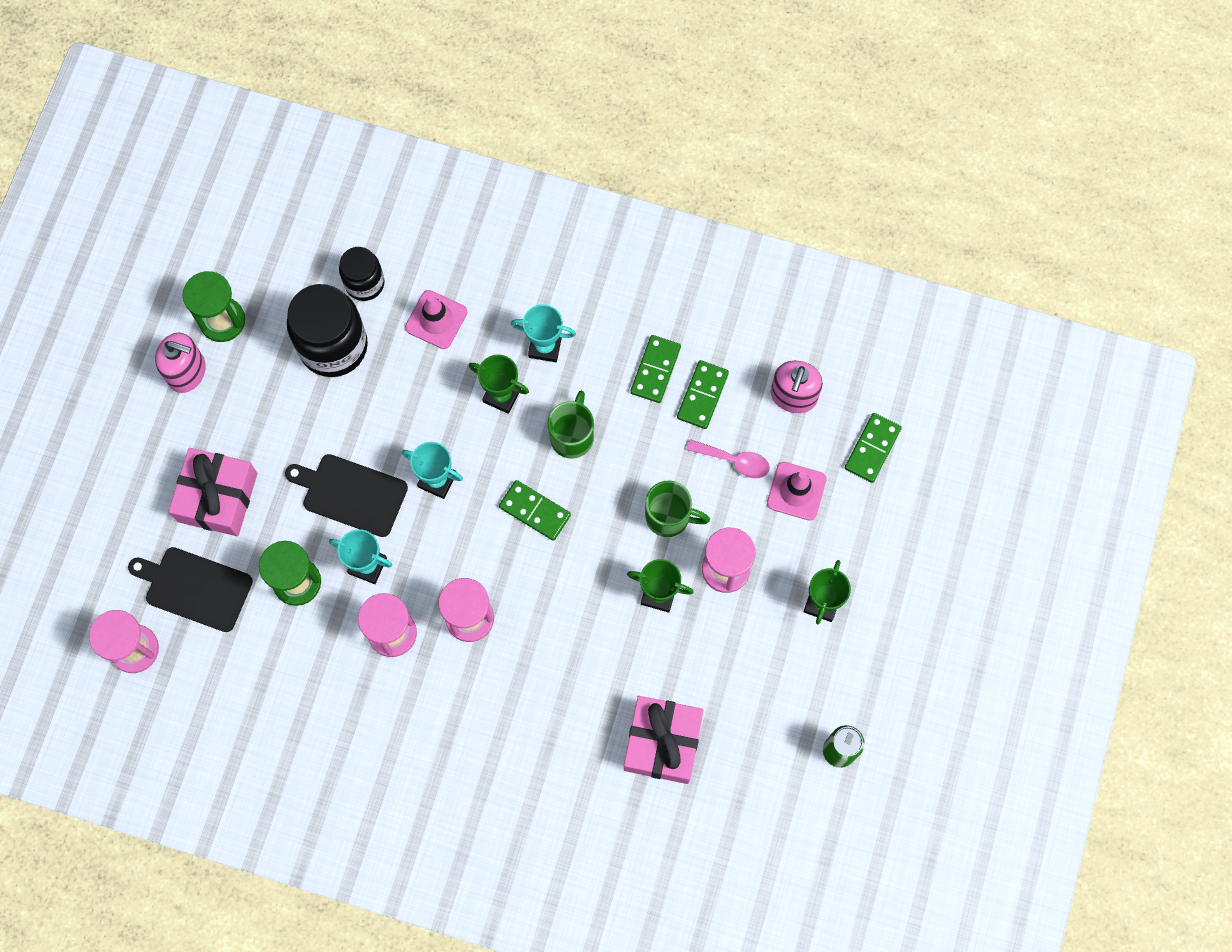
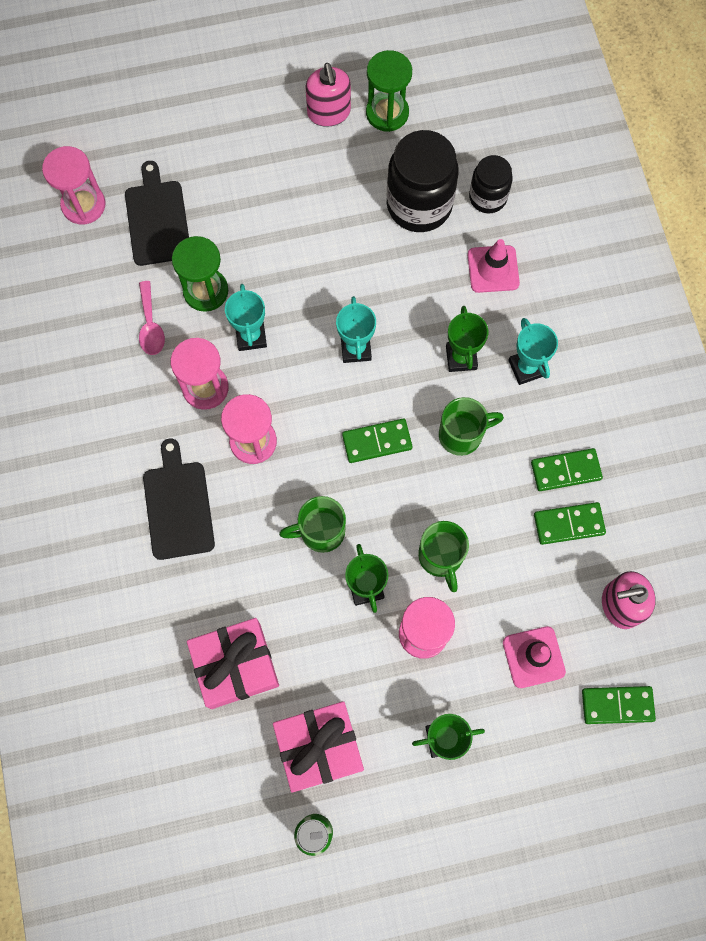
camera: 60 degrees right, 0 degrees up
pink gift [168,448,258,536] -> pink gift moved to [273,701,364,793]
black cutting board [285,454,408,537] -> black cutting board moved to [143,438,215,560]
green domino [499,480,571,541] -> green domino turned 75 degrees clockwise [342,419,412,463]
pink spoon [686,439,770,478] -> pink spoon moved to [139,281,165,355]
none -> green mug [279,496,346,553]

